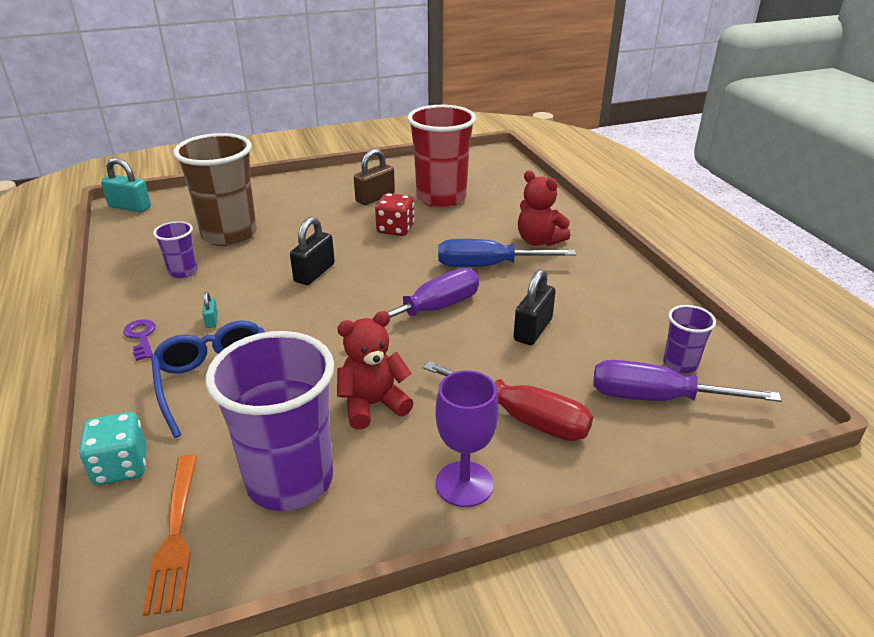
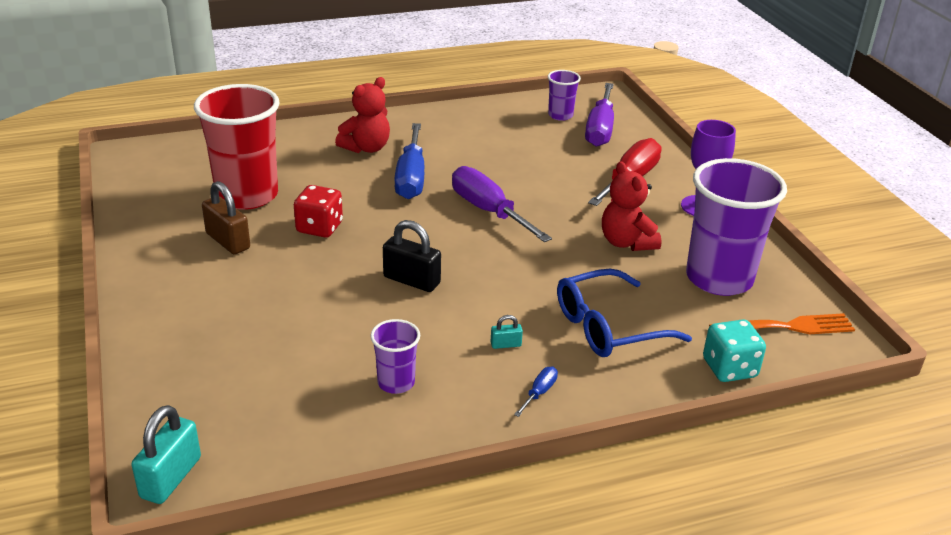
camera: 90 degrees left, 0 degrees up
purple key [123,319,156,361] -> blue screwdriver [514,367,558,417]
brown cup [173,133,257,246] -> none
black padlock [513,269,556,345] -> none

